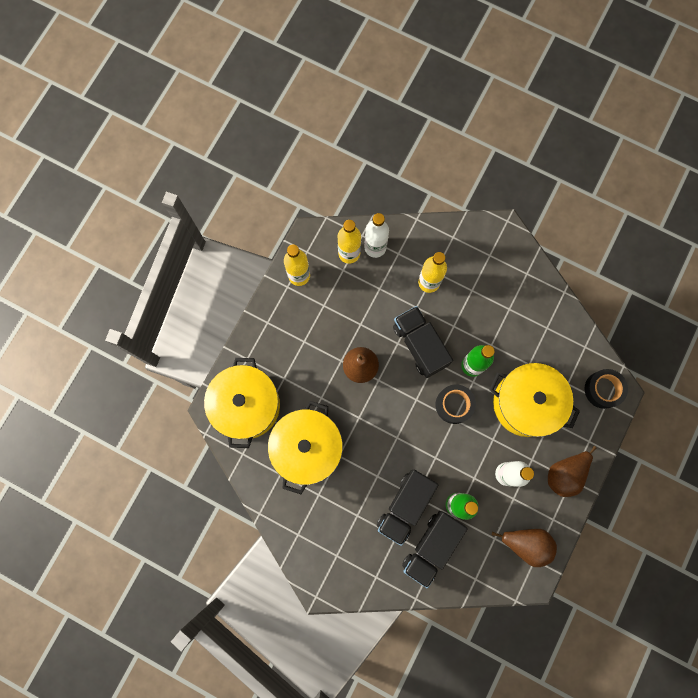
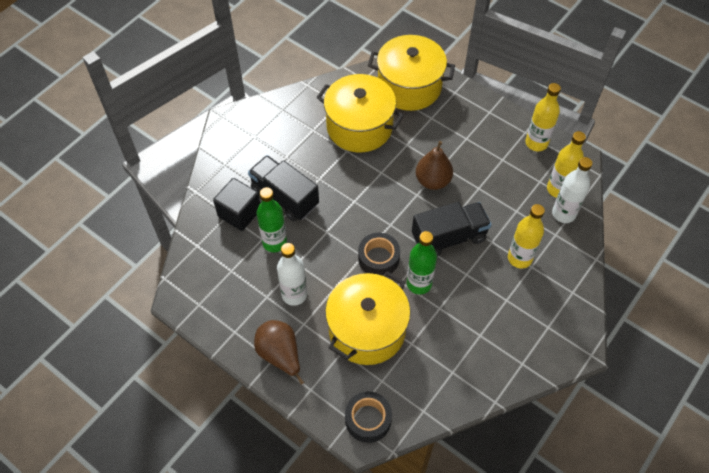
camera: 100 degrees right, 20 degrees down
black truck [402,511,468,588] -> black cube [213,178,260,231]
brown pear [492,529,557,567] -> none

